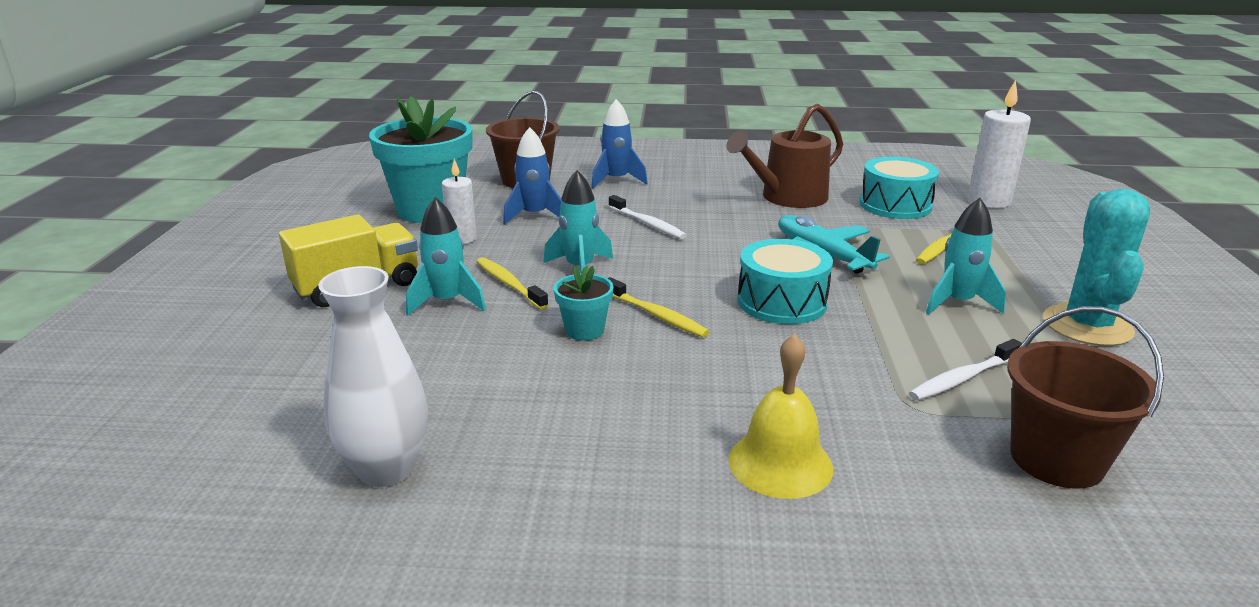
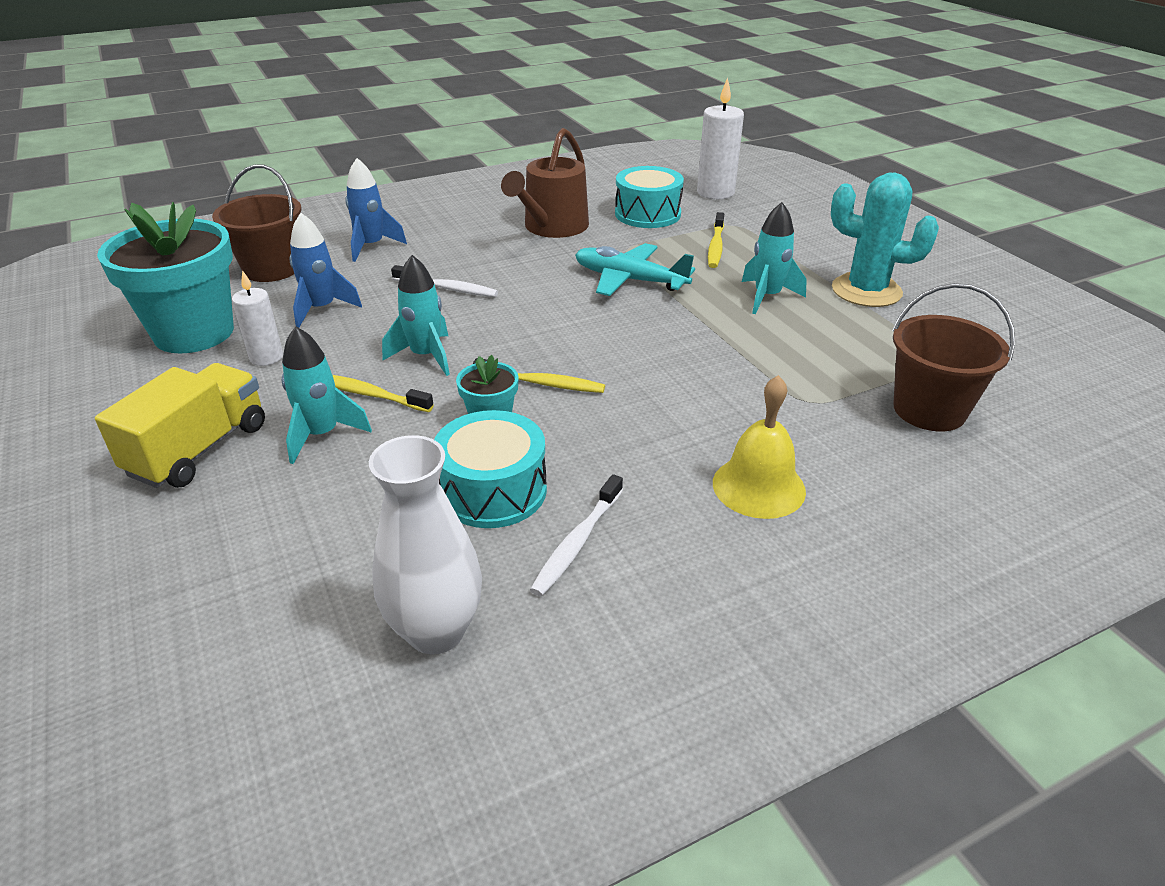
camera: 30 degrees left, 10 degrees up
turquoise drum [737,239,833,324] -> turquoise drum moved to [434,410,547,528]
white toothbrush [909,339,1022,401] -> white toothbrush moved to [530,474,623,596]
turquoise cactus [1043,189,1150,346] -> turquoise cactus turned 45 degrees counterclockwise [831,172,939,307]

